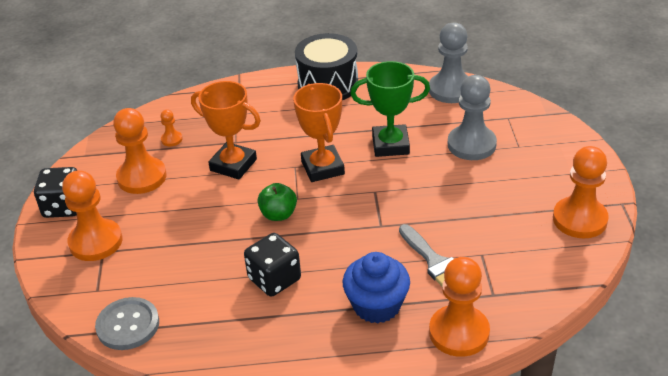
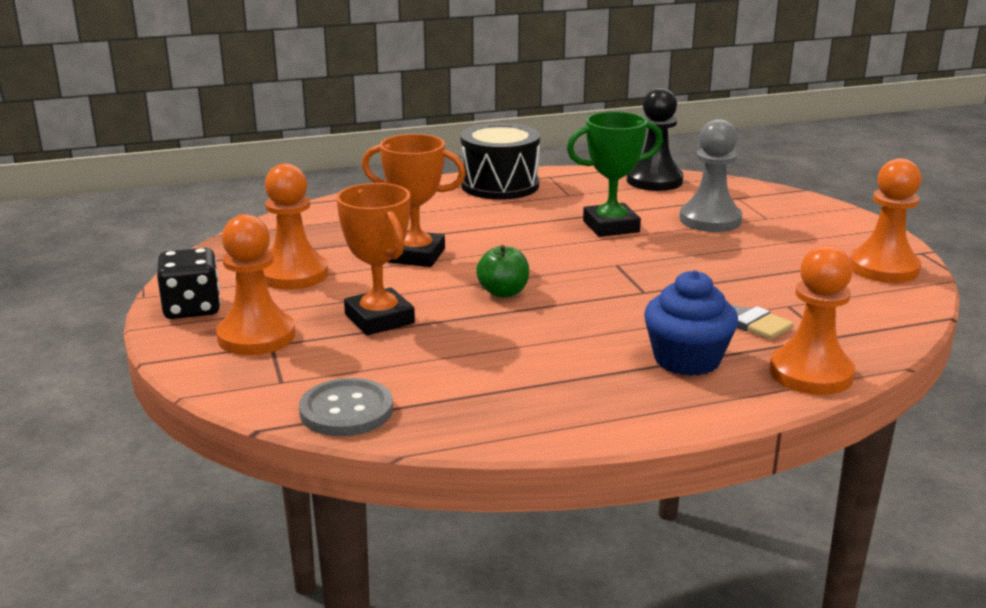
camera: 15 degrees left, 15 degrees down
orange pawn [161,110,183,146] -> none
black dice [244,233,301,297] -> none
orange trophy [293,83,345,182] -> orange trophy moved to [336,183,415,335]
grey pawn [429,23,468,103] -> black pawn [627,88,684,191]

